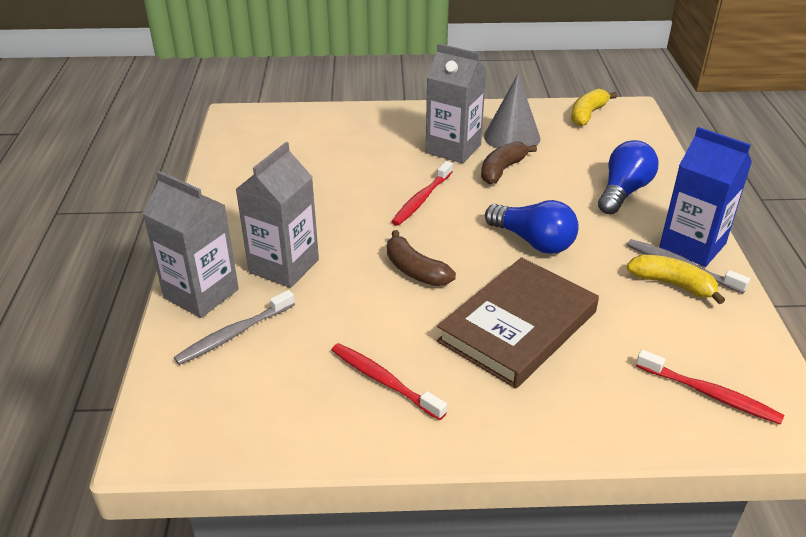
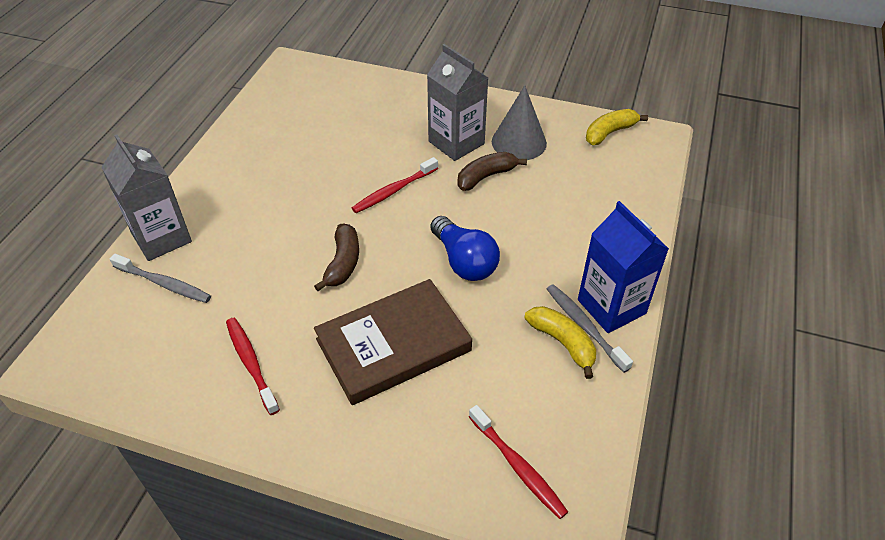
camera: 20 degrees right, 10 degrees up
grey toothbrush [174,290,295,365] -> grey toothbrush turned 135 degrees counterclockwise [110,254,211,303]
grey carton [236,142,319,288] -> none
brown banana [387,230,456,286] -> brown banana turned 150 degrees counterclockwise [314,224,359,291]
blue light bulb [598,140,658,215] -> none

